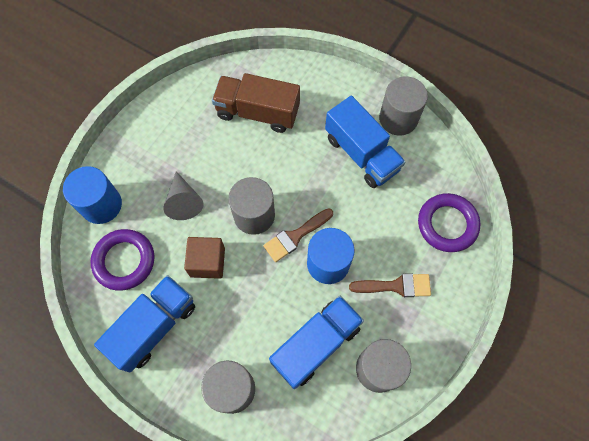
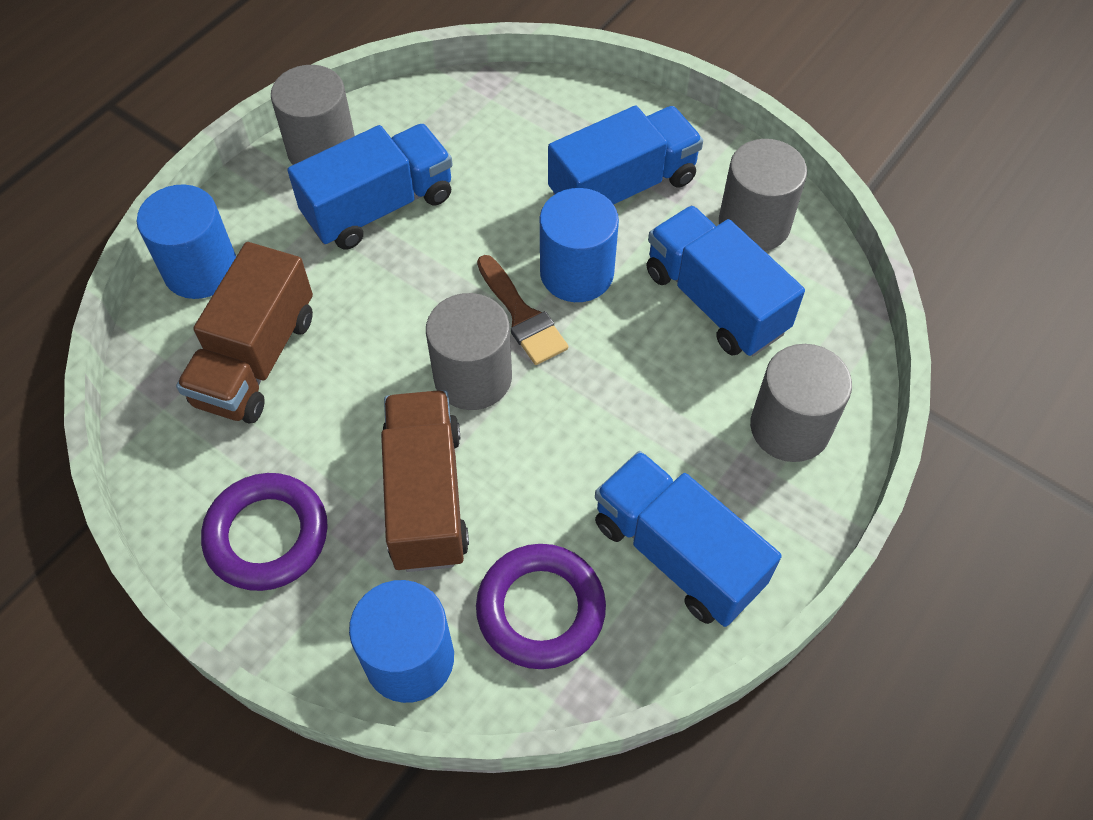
camera: 85 degrees left, 10 degrees down
grey cone [163,171,203,220] -> brown truck [381,390,469,572]
brown cube [184,237,225,279] -> none
brown brush [349,273,431,297] -> blue truck [548,106,703,205]
purple ring [418,193,480,252] -> purple ring moved to [201,473,328,591]
none -> blue cylinder [137,184,236,299]

